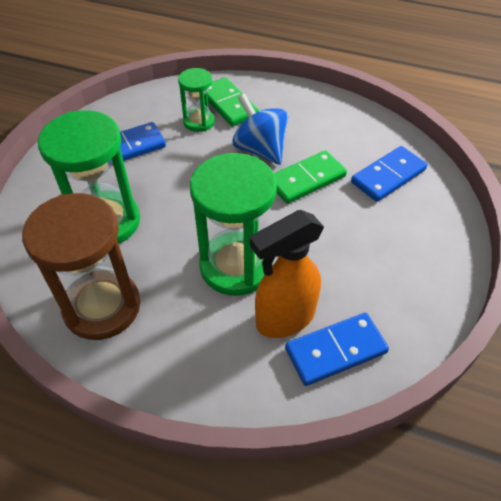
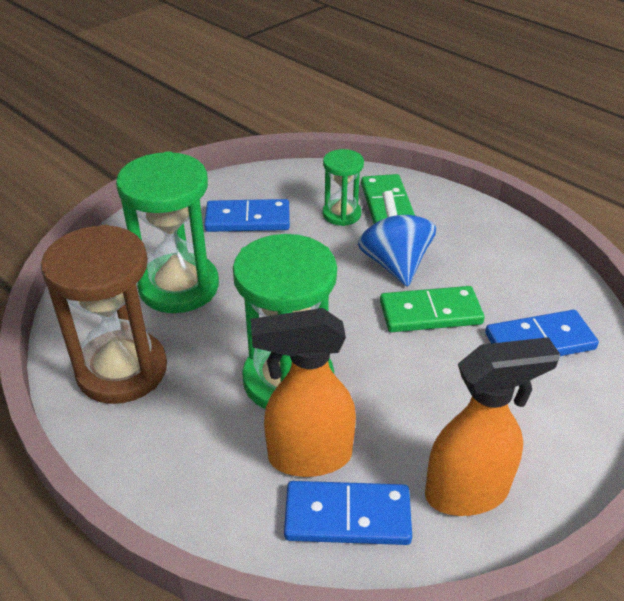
camera: 25 degrees right, 10 degrees down
none -> orange spray bottle [425,337,560,516]

